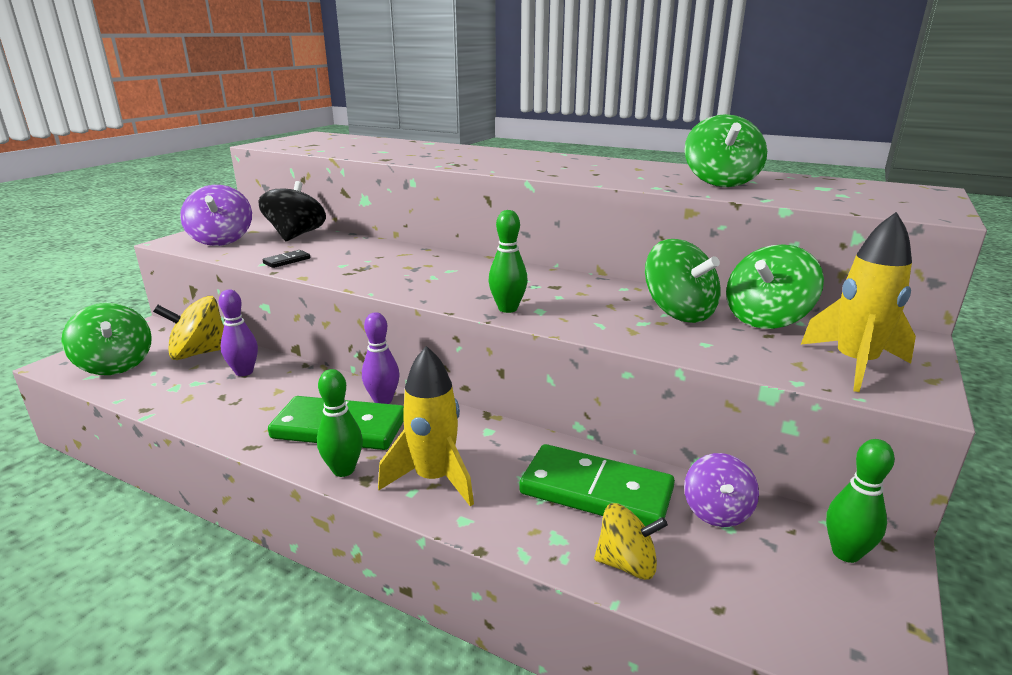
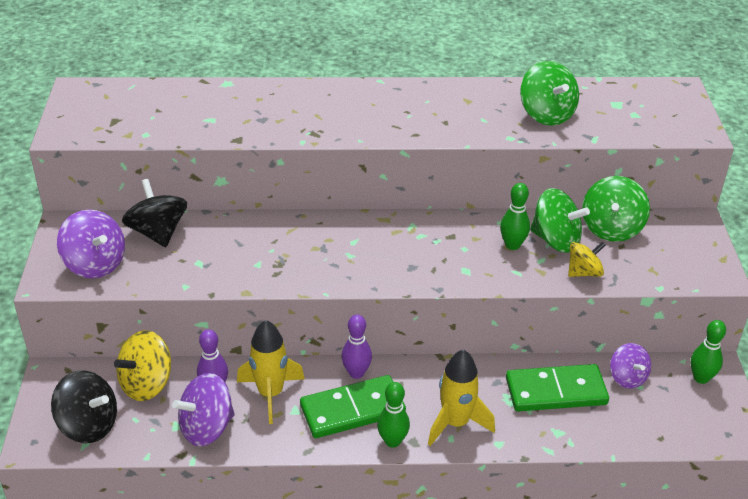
camera: 30 degrees left, 15 degrees up
green spinning top [61,303,152,375] -> black spinning top [51,370,117,443]
black domino [263,250,310,268] -> none
green bowling pin [489,210,528,313] -> green bowling pin moved to [500,183,530,250]
yellow spinning top [594,503,668,580] -> yellow spinning top moved to [568,241,606,277]
yellow rocket [801,212,916,392] -> yellow rocket moved to [237,320,305,424]
none -> purple spinning top [172,373,235,446]

